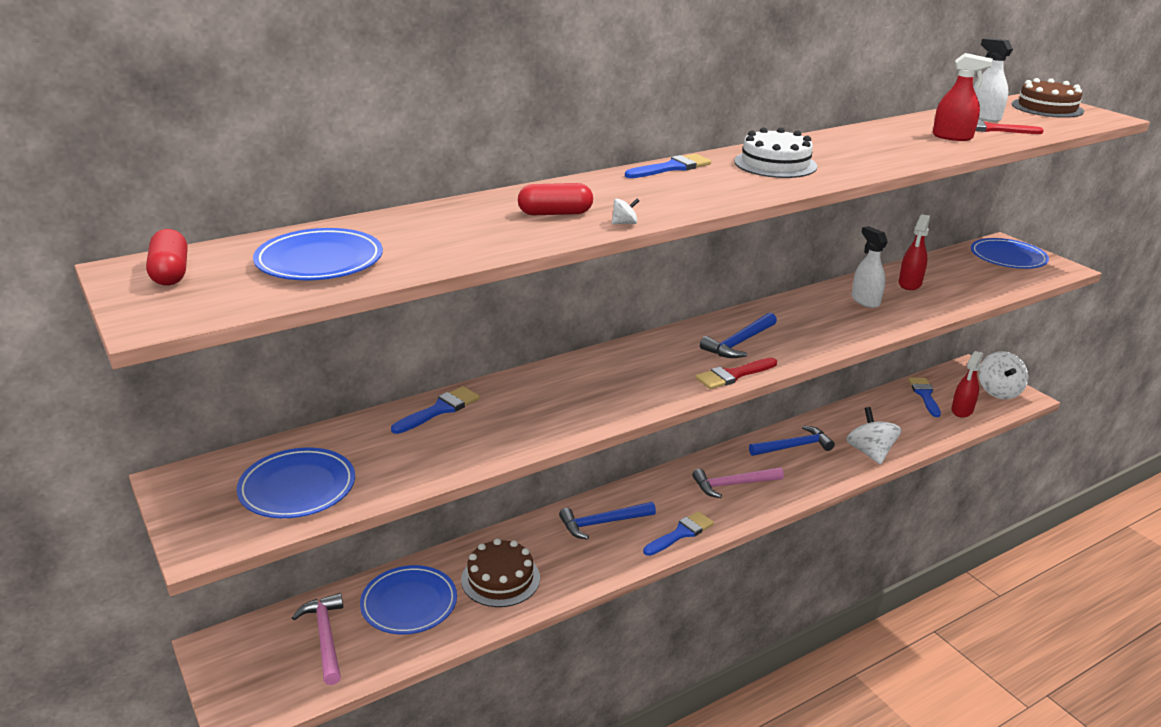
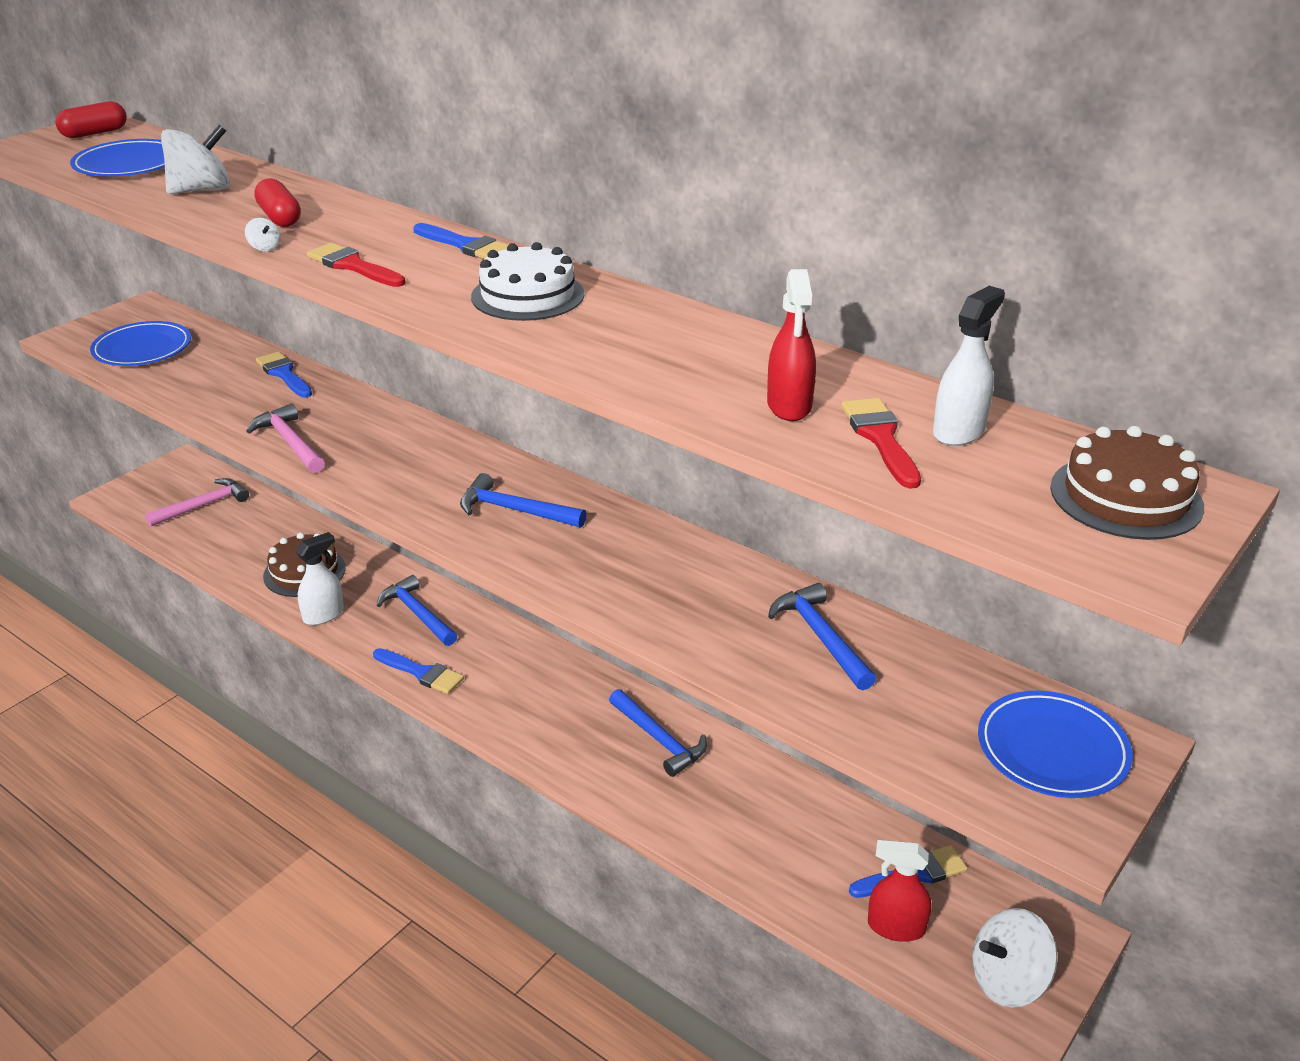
camera: 70 degrees right, 5 degrees up
blue plate [360,565,457,634] -> none
blue brush [391,386,480,434] -> blue brush turned 150 degrees counterclockwise [256,352,312,398]
pink hammer [692,467,784,498] -> pink hammer moved to [246,403,325,473]
red brush [696,358,777,389] -> red brush moved to [307,243,405,287]
white spinning top [846,407,902,465] -> white spinning top moved to [161,125,230,194]
white spray bottle [852,226,888,308] -> white spray bottle moved to [295,532,344,625]
red spray bottle [899,214,930,290] -> blue hammer [768,583,876,690]

